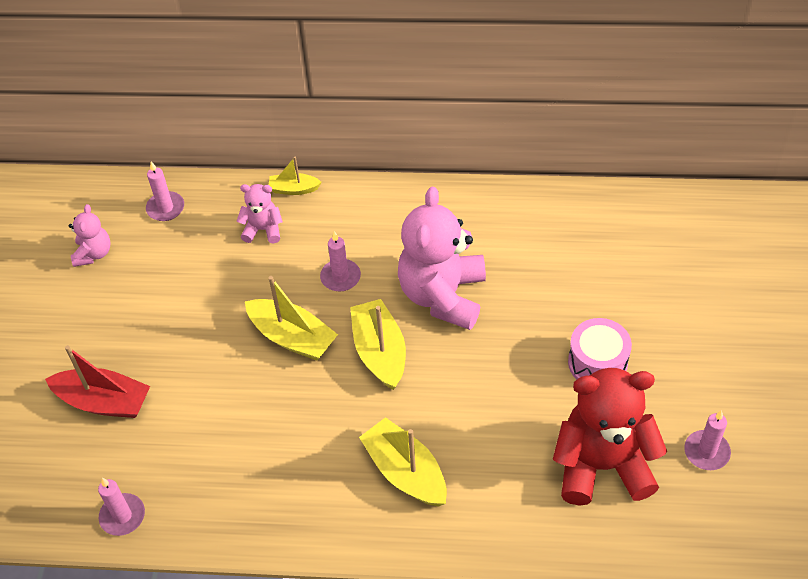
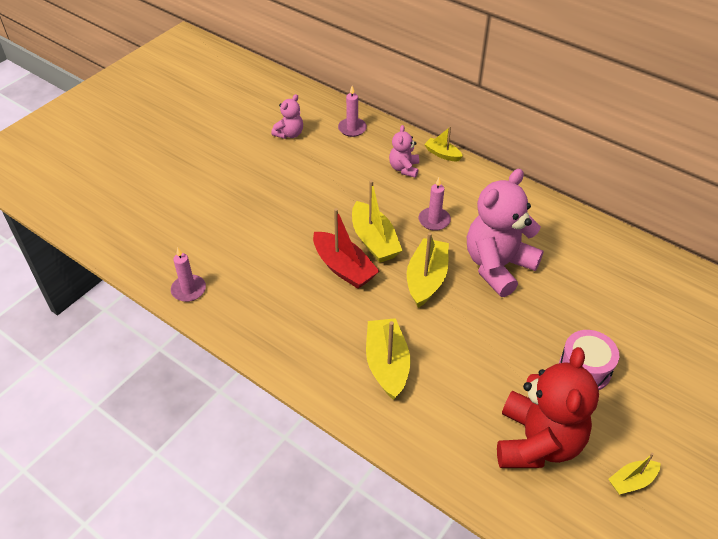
camera: 30 degrees right, 5 degrees down
red boat [45,345,150,418] -> red boat moved to [313,208,379,289]
pink teddy bear [237,184,283,243] -> pink teddy bear turned 120 degrees counterclockwise [389,125,419,178]
red teddy bear [553,368,667,505] -> red teddy bear turned 75 degrees clockwise [497,347,599,468]
pink candle [684,410,731,470] -> yellow boat [608,453,661,495]

